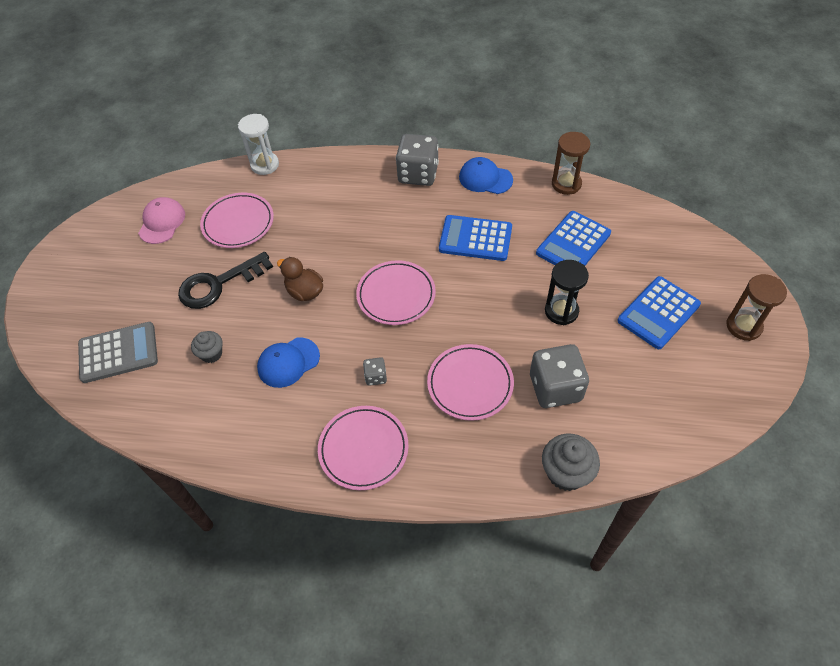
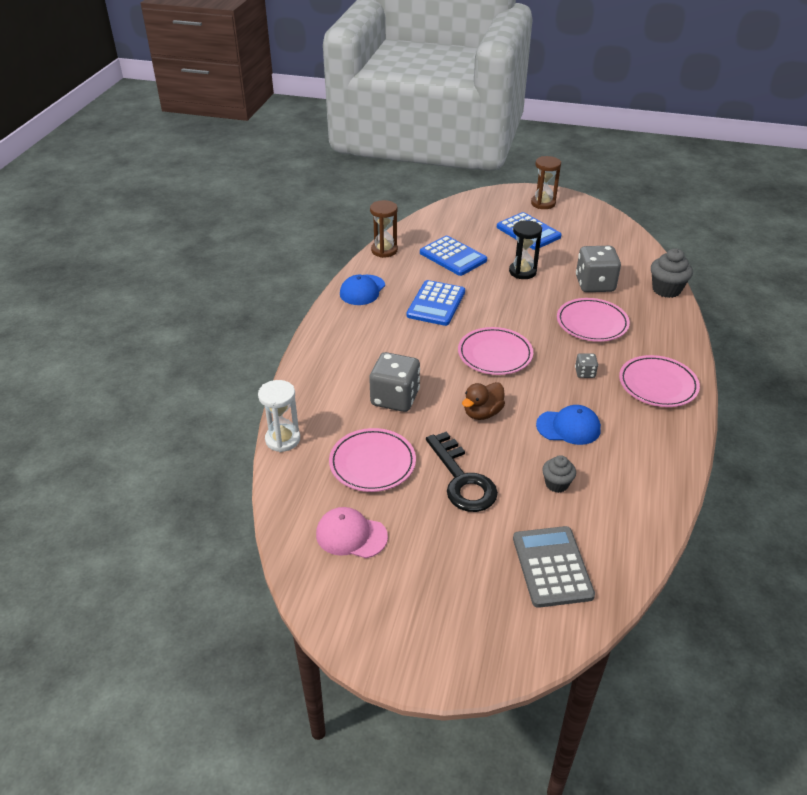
camera: 85 degrees left, 15 degrees down
blue cap [257,338,320,388] -> blue cap turned 60 degrees counterclockwise [536,405,601,445]
grey dice [396,134,439,186] -> grey dice moved to [369,352,420,412]

